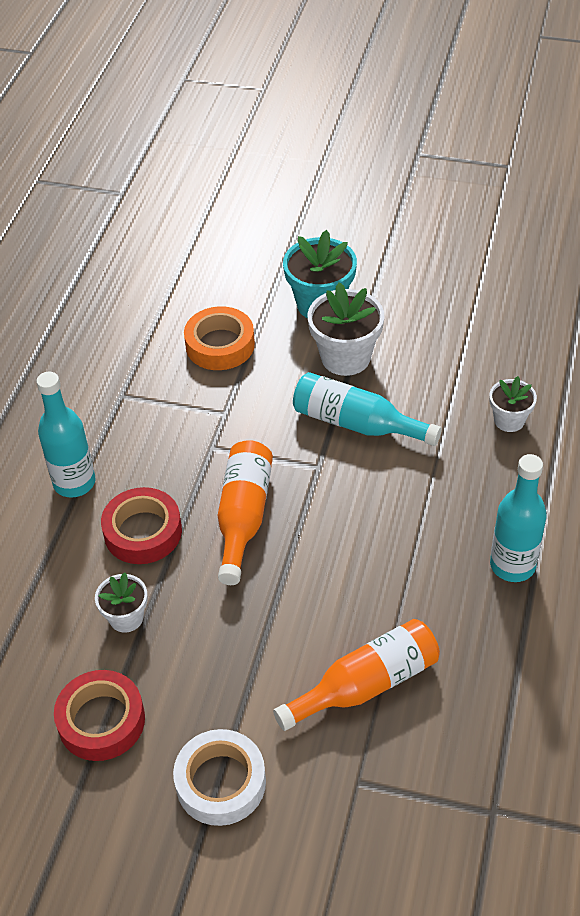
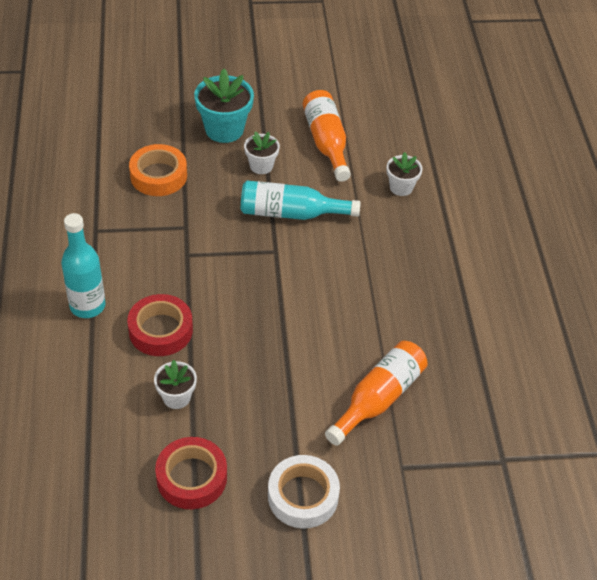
camera: 25 degrees left, 0 degrees up
orange bottle [218,440,273,585] -> orange bottle moved to [303,90,351,182]
white flower pot [308,282,384,376] -> white flower pot [244,131,280,174], size x0.59
turquoise bottle [490,454,547,582] -> none

